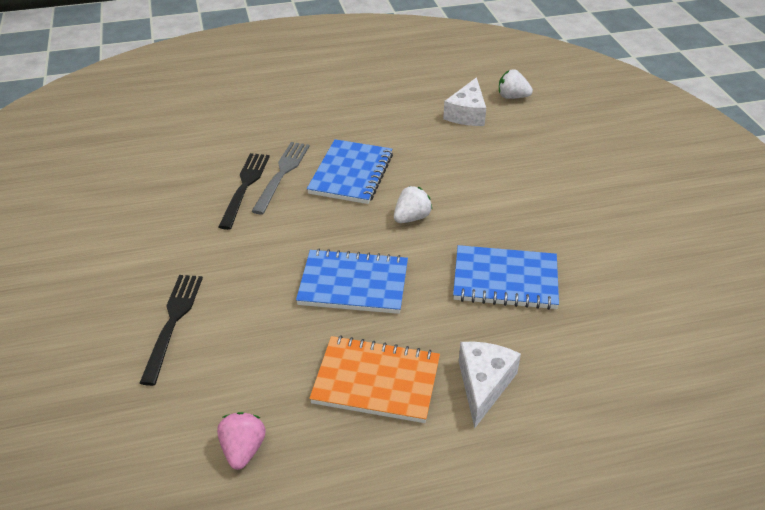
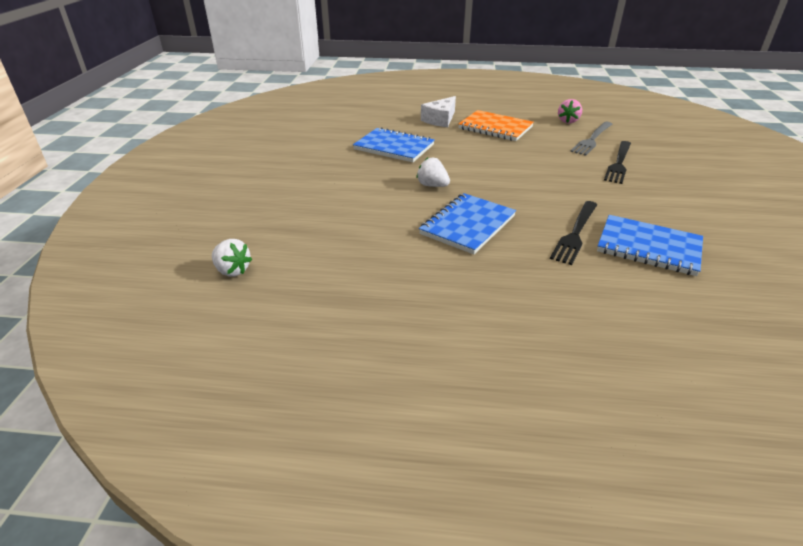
camera: 160 degrees left, 5 degrees down
grey fork [251,142,310,214] -> grey fork moved to [570,122,613,156]
blue notebook [296,249,408,314] -> blue notebook moved to [597,215,703,276]
white strawberry [394,186,433,223] -> white strawberry turned 60 degrees clockwise [416,157,450,187]
white cheese [443,77,486,126] -> none

